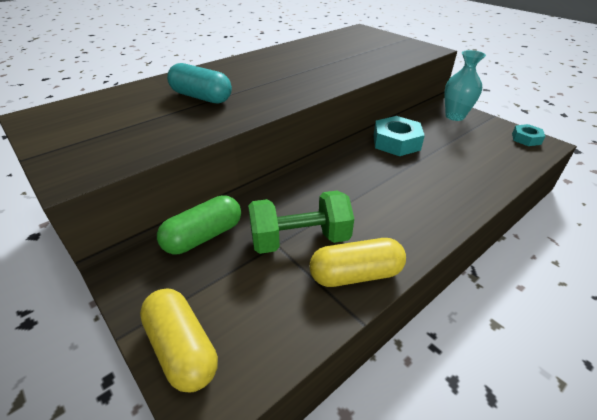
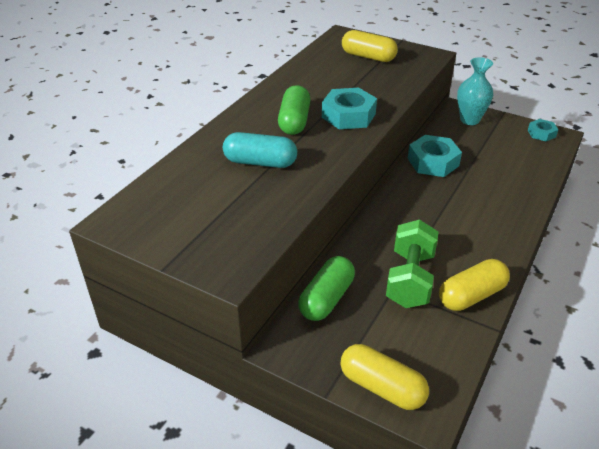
camera: 20 degrees left, 0 degrees up
green dumbbell [248,191,354,254] -> green dumbbell turned 45 degrees counterclockwise [386,219,439,308]
none -> green capsule [278,85,310,135]
none -> turquoise nut [322,88,377,129]
none -> yellow capsule [342,30,398,62]

